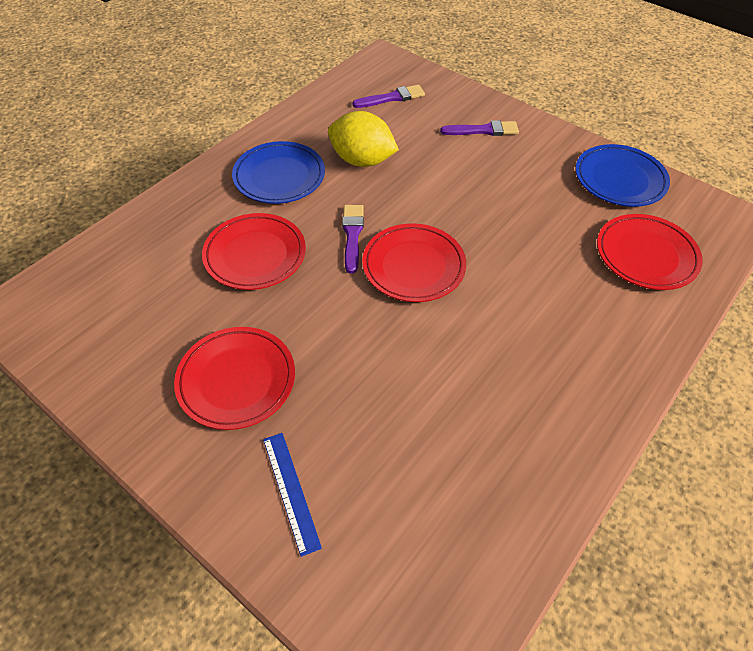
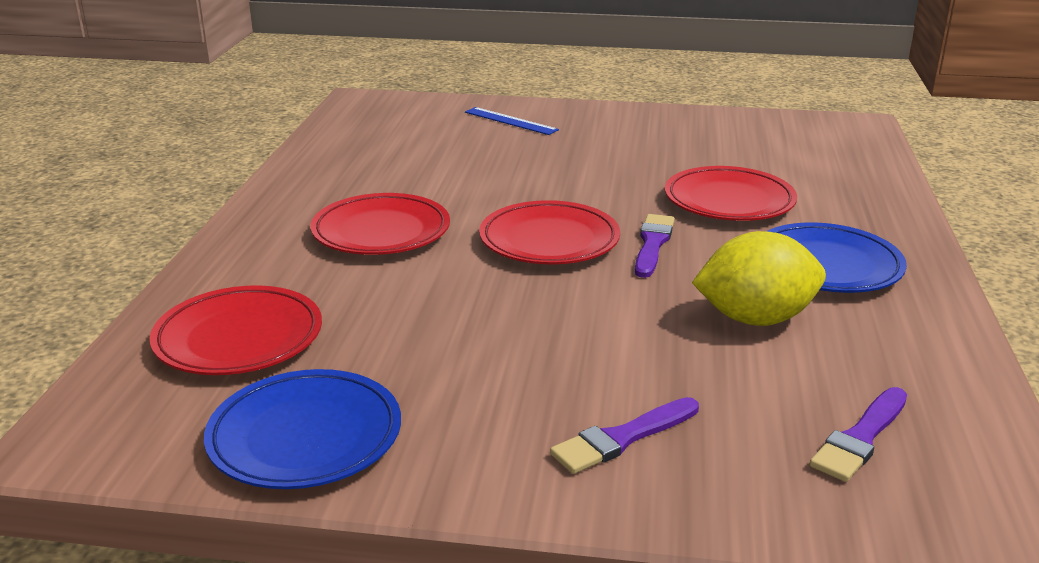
camera: 150 degrees right, 25 degrees down
red plate [174,327,295,430] -> red plate moved to [310,193,450,255]
purple brush [342,205,364,274] -> purple brush turned 135 degrees counterclockwise [635,214,675,278]

